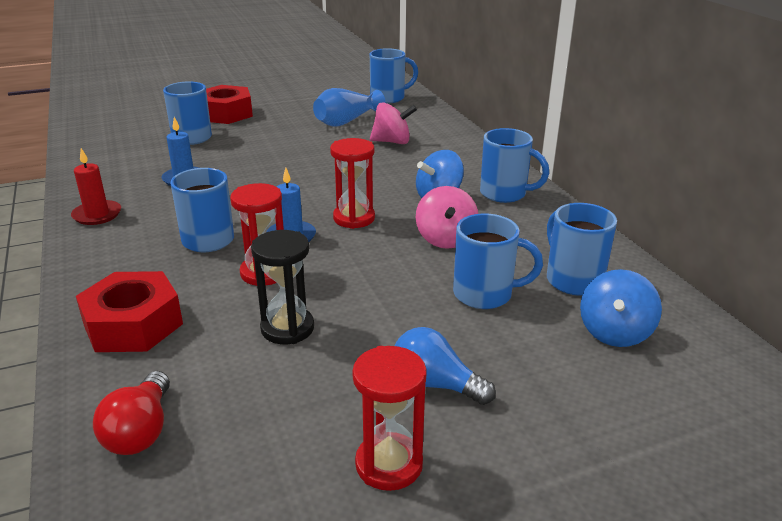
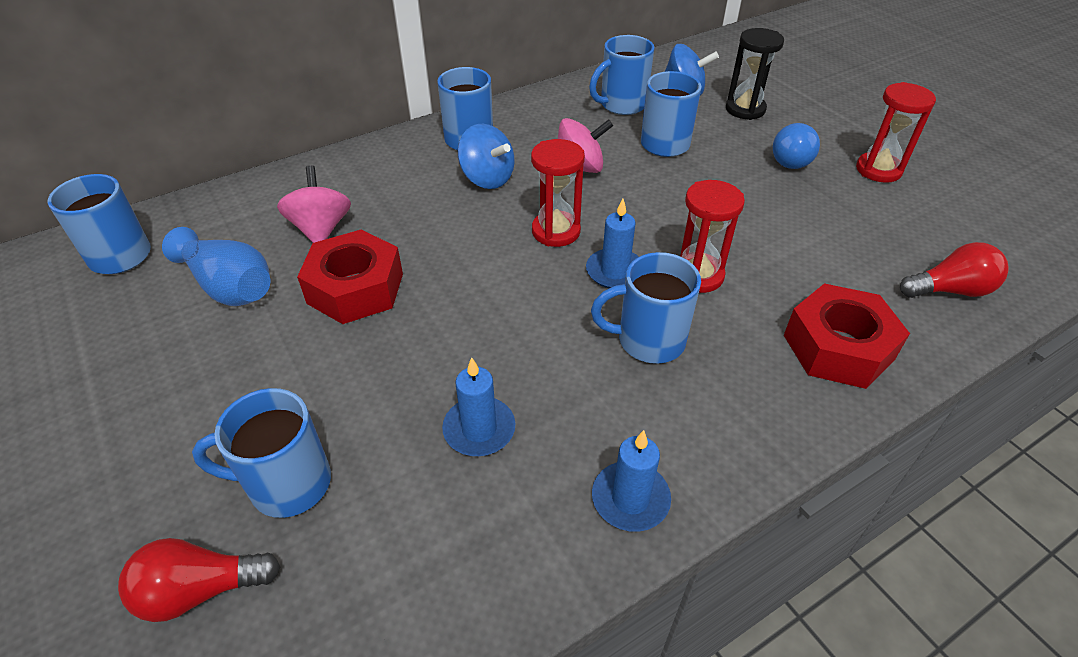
camera: 100 degrees left, 15 degrees up
red candle [71,148,121,225] -> blue candle [592,430,671,532]
red nut [206,85,253,124] -> red nut moved to [297,229,403,324]
black hourglass [251,230,314,344] -> black hourglass moved to [726,28,784,120]
none -> red light bulb [118,538,280,622]

